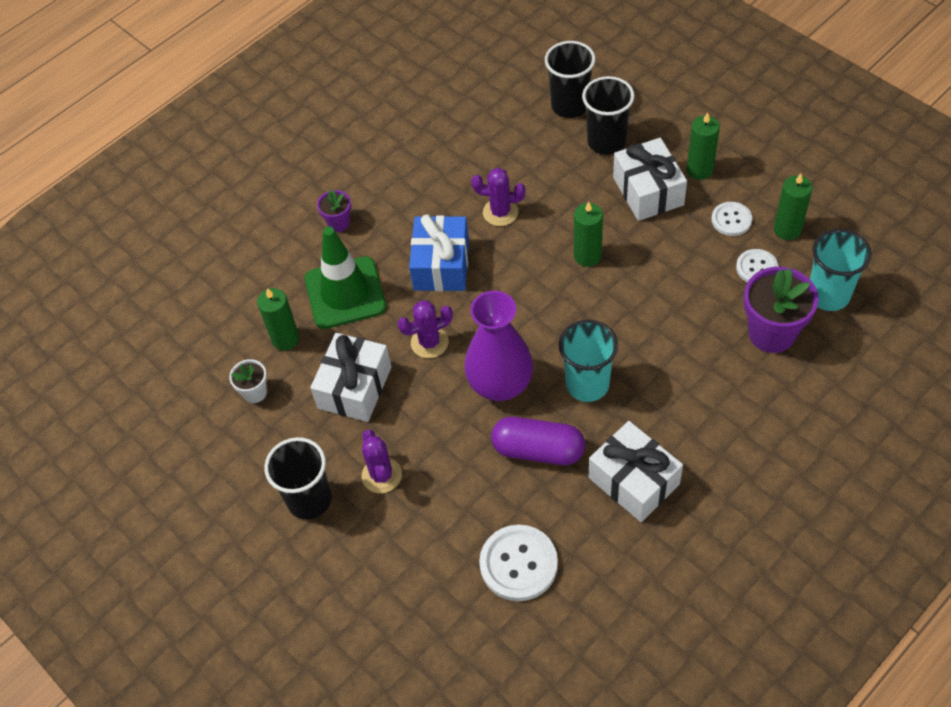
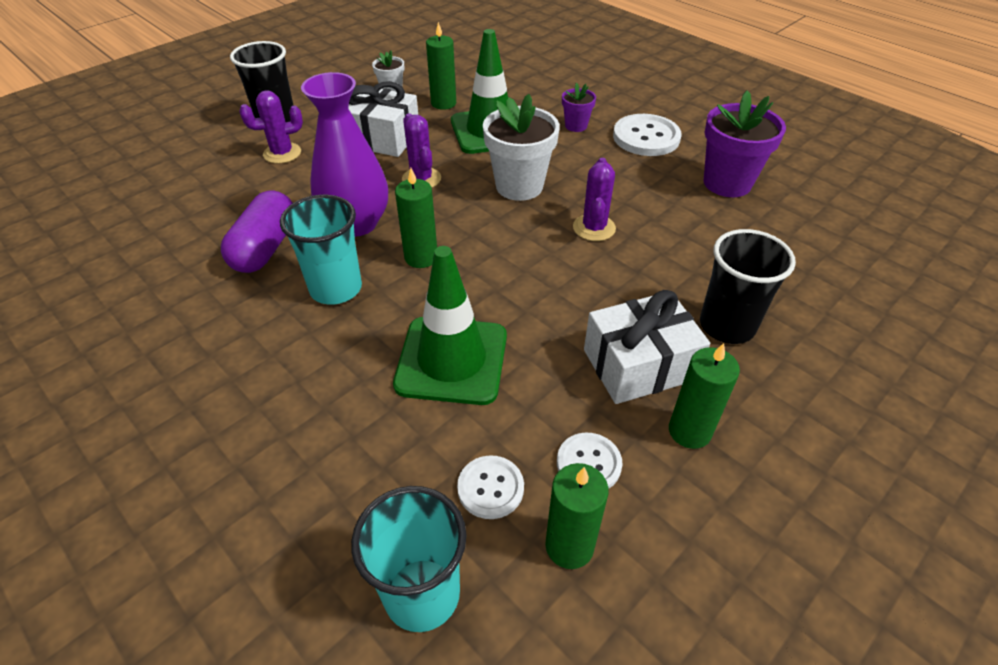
camera: 85 degrees right, 10 degrees down
blue gift [409,214,469,291] -> white flower pot [483,94,560,201]
white button [479,525,558,601] -> white button moved to [613,114,682,156]
black cup [545,41,595,118] -> none
green candle [574,201,603,267] -> green candle moved to [395,168,437,268]
white gift [589,421,683,522] -> none
purple flower pot [744,267,819,353] -> purple flower pot moved to [704,90,786,197]
none -> green traffic cone [393,246,507,405]

